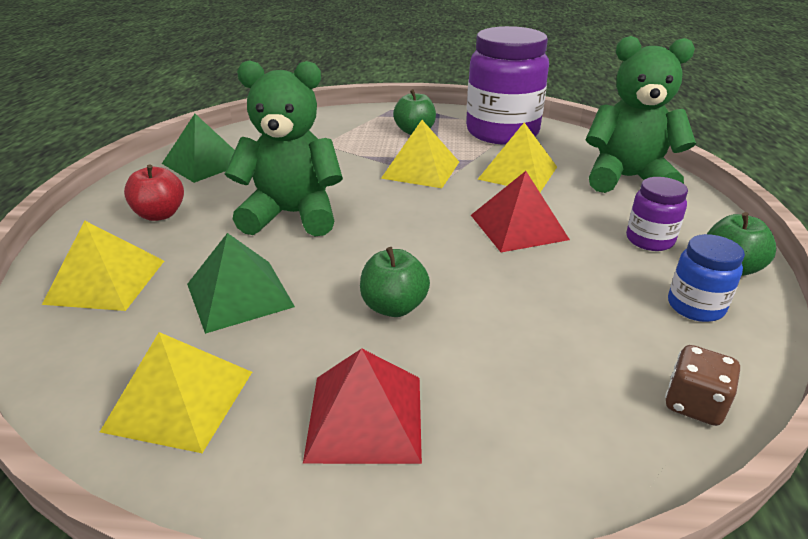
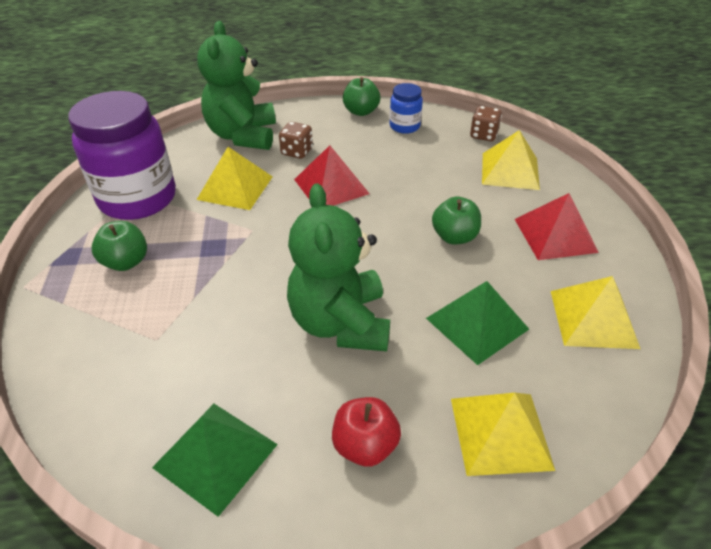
camera: 100 degrees left, 10 degrees up
yellow pyramid [381,120,459,188] -> yellow pyramid moved to [482,130,540,190]
purple jar [626,177,688,251] -> none
none -> brown dice [279,122,313,159]

